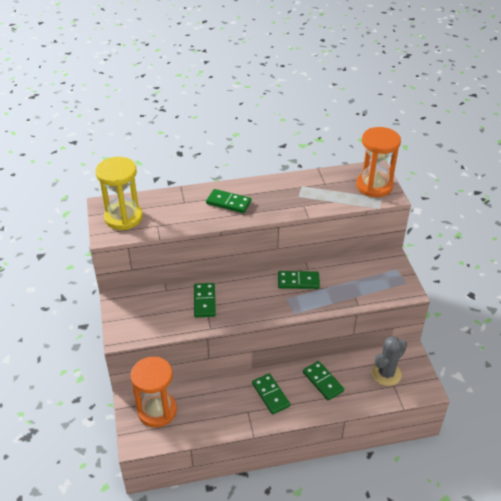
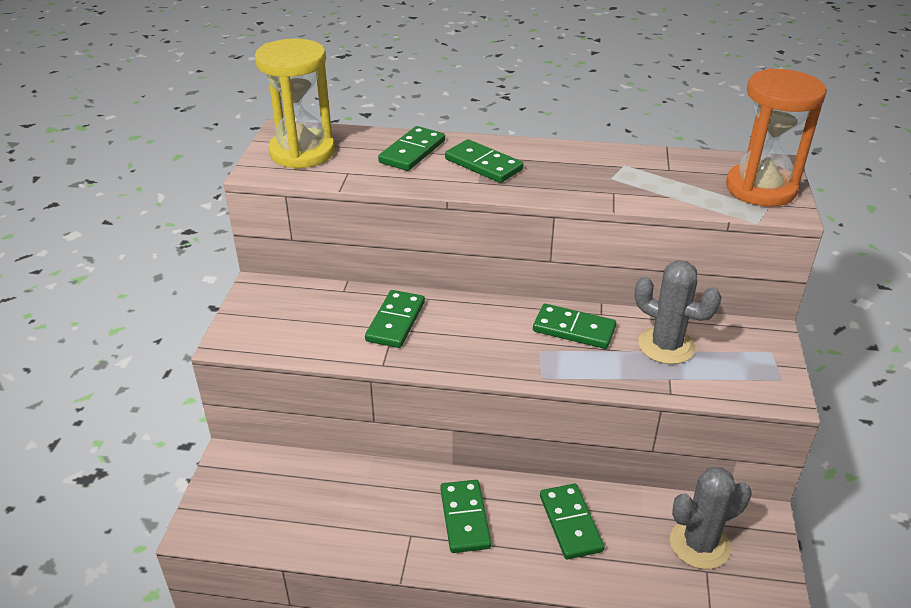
camera: 20 degrees right, 5 degrees down
orange hourglass [131,357,177,427] -> none
none -> green domino [378,126,445,171]
none -> grey cactus [635,260,722,364]

